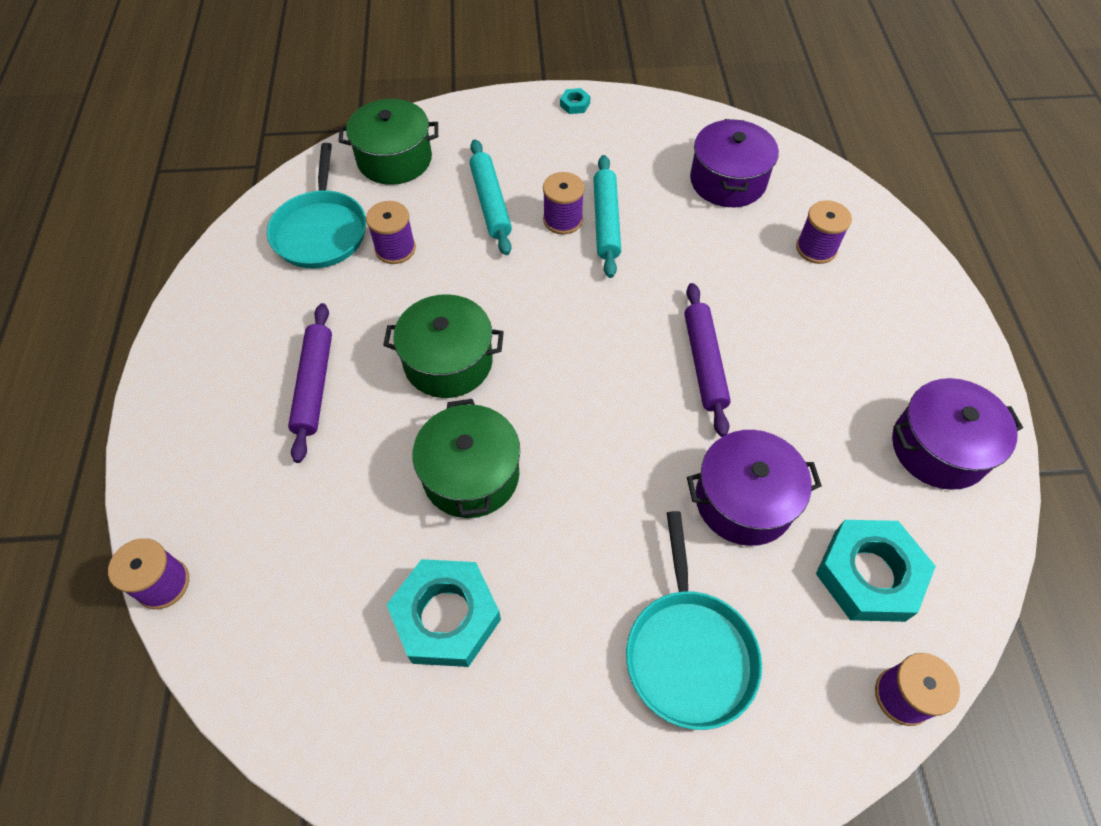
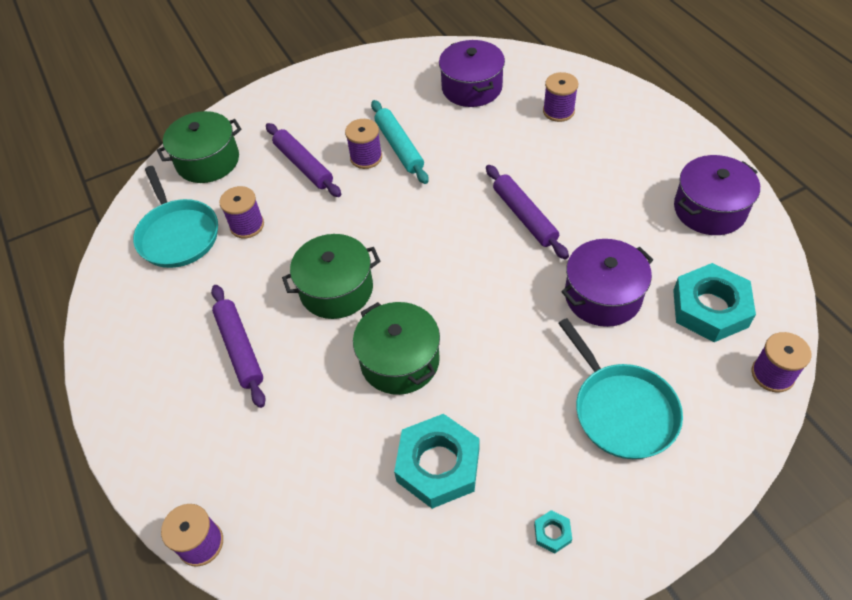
camera: 20 degrees left, 5 degrees down
turquoise rolling pin [469,139,512,255] -> purple rolling pin [266,123,341,197]
turquoise nut [560,88,591,114] -> turquoise nut moved to [534,510,572,553]

